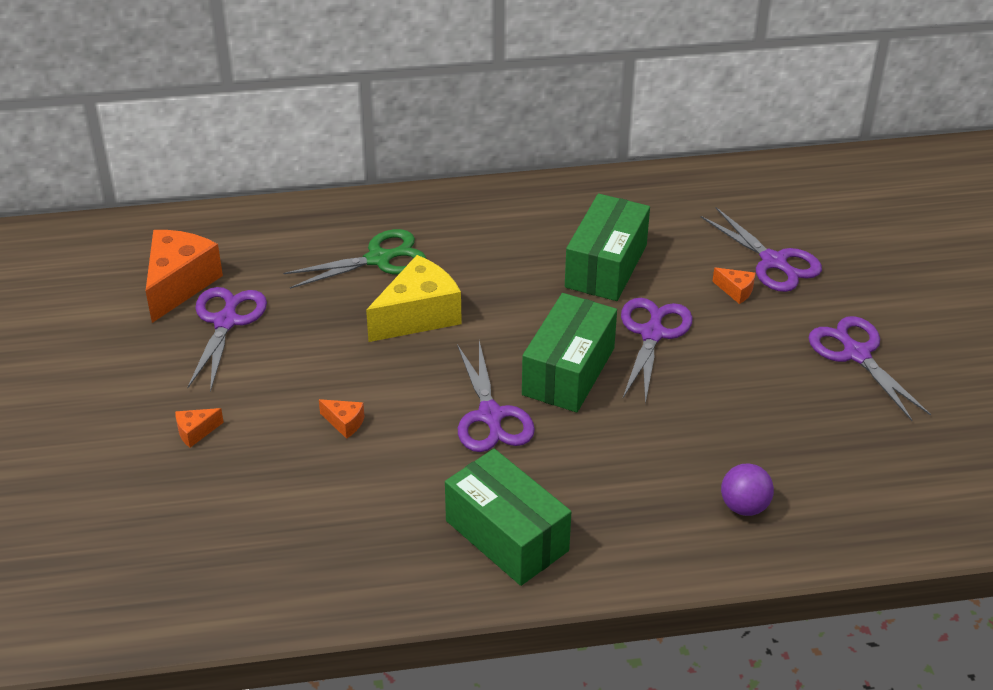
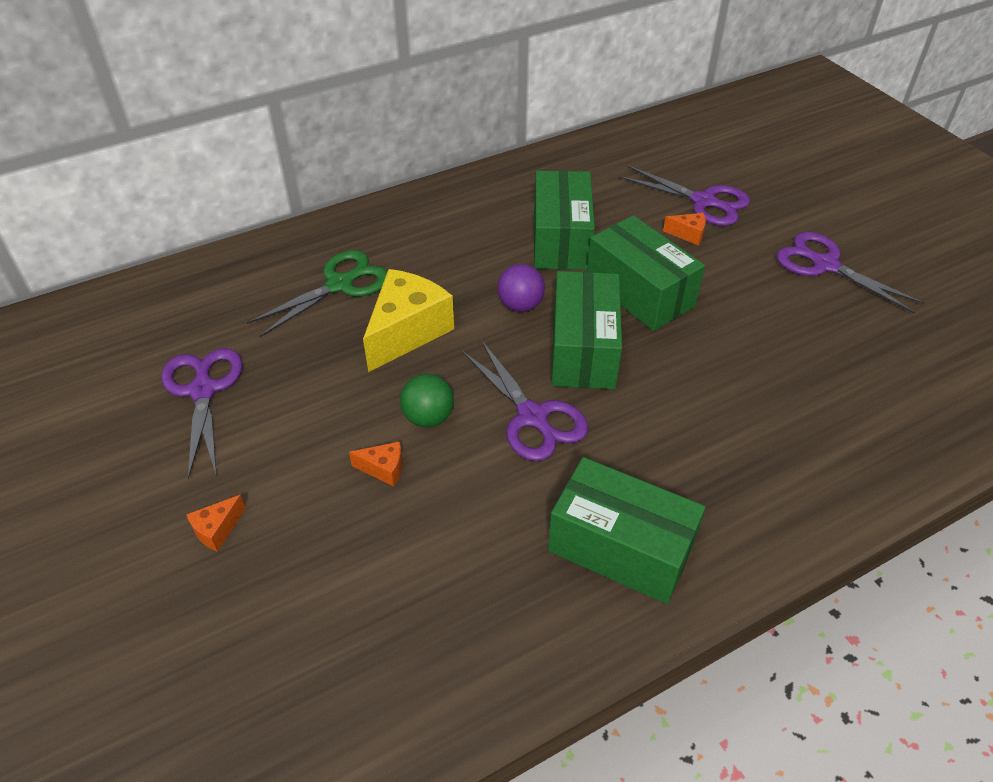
camera: 20 degrees left, 5 degrees up
orange cheese [146,230,223,323] -> none
purple scissors [621,298,693,404] -> green box [587,215,705,331]
purple ball [721,463,774,516] -> purple ball moved to [498,264,545,312]
none -> green ball [400,374,454,428]

